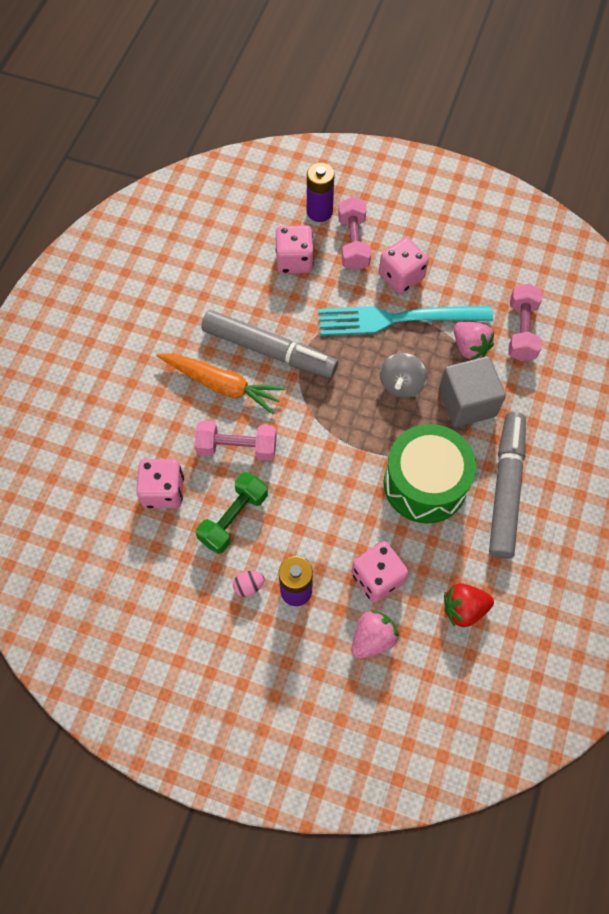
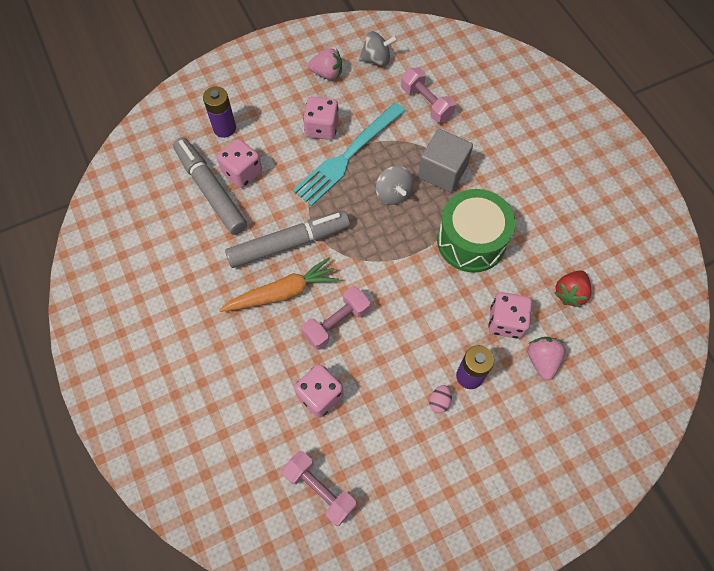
camera: 45 degrees left, 0 degrees up
green dumbbell [196,472,268,554] -> none
pink dumbbell [338,197,371,271] -> pink dumbbell moved to [282,451,357,526]
pink strawberry [453,322,494,360] -> pink strawberry moved to [308,48,342,80]
grey marker [489,412,526,559] -> grey marker moved to [173,137,247,235]
none -> grey spinning top [359,31,397,66]

